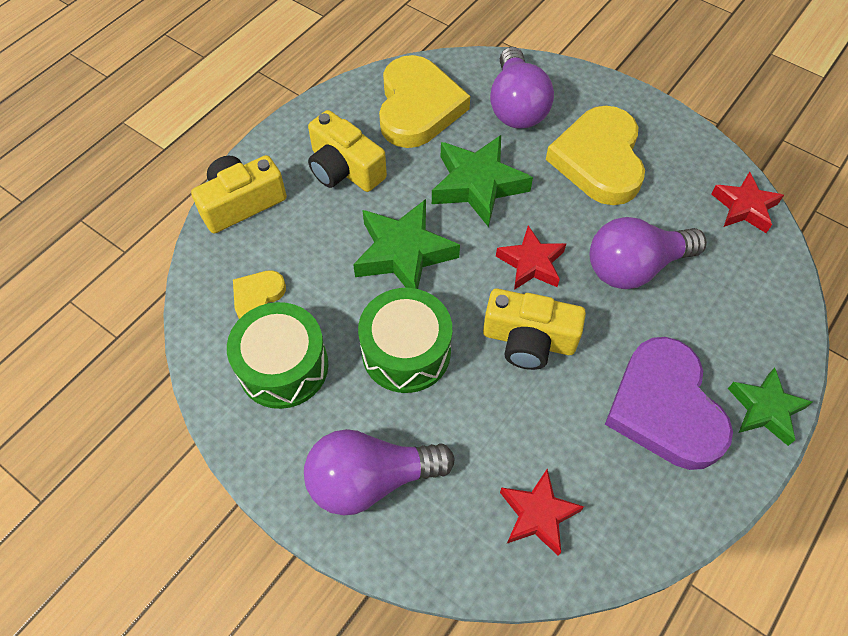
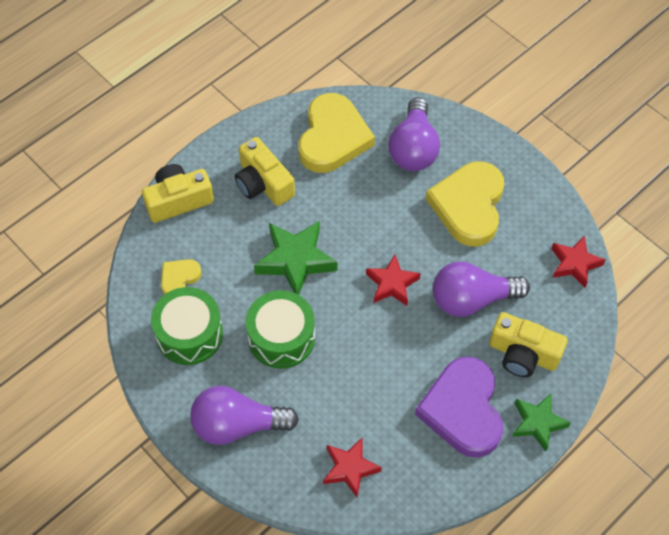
camera: 10 degrees right, 0 degrees up
green star [432,135,533,227] -> none
yellow camera [483,289,586,370] -> yellow camera moved to [489,312,568,377]

